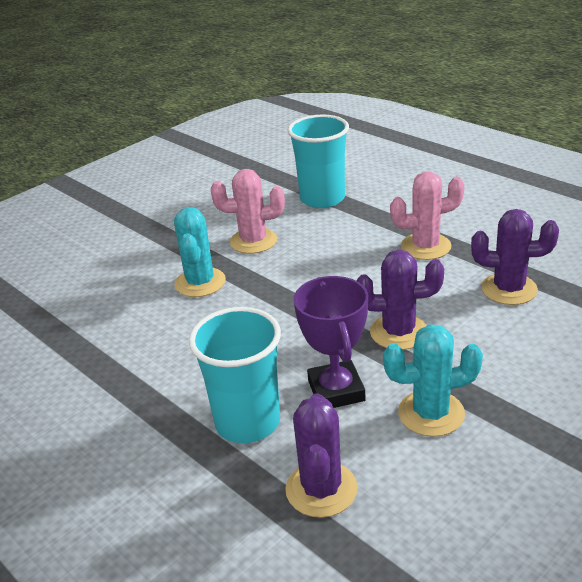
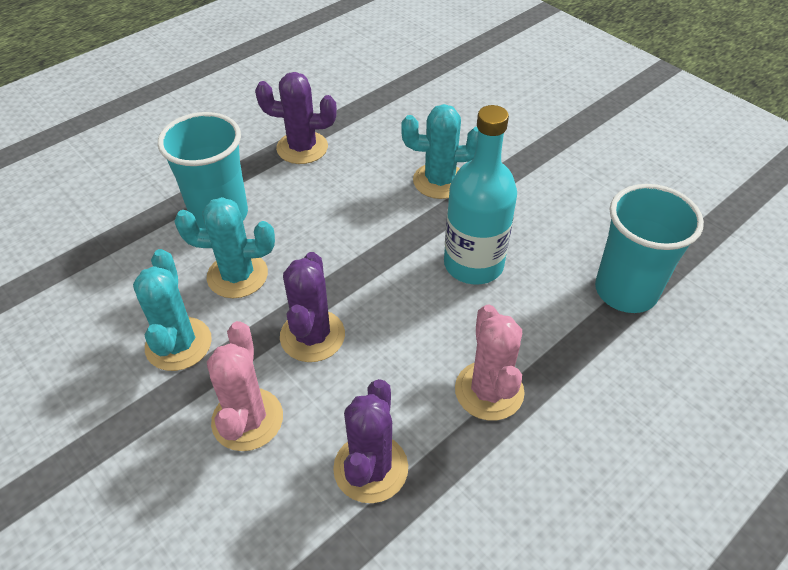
camera: 90 degrees right, 15 degrees up
pink cactus [211,169,285,254] -> pink cactus moved to [207,321,283,451]
purple cactus [285,393,358,518] -> purple cactus moved to [255,72,337,164]
purple trophy [293,276,368,408] -> turquoise cactus [174,197,275,298]
none -> turquoise bottle [444,105,517,284]

